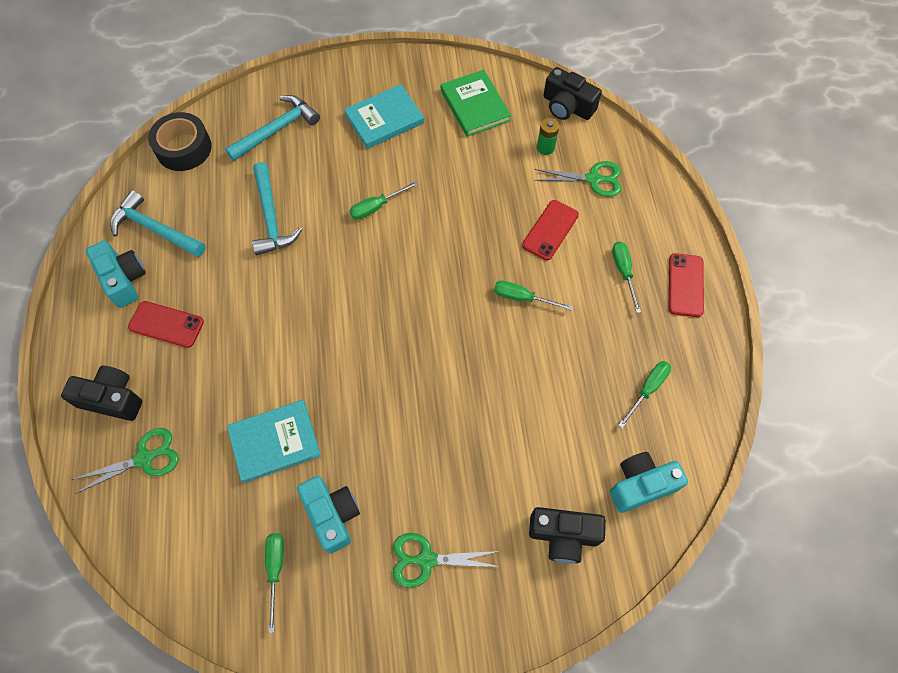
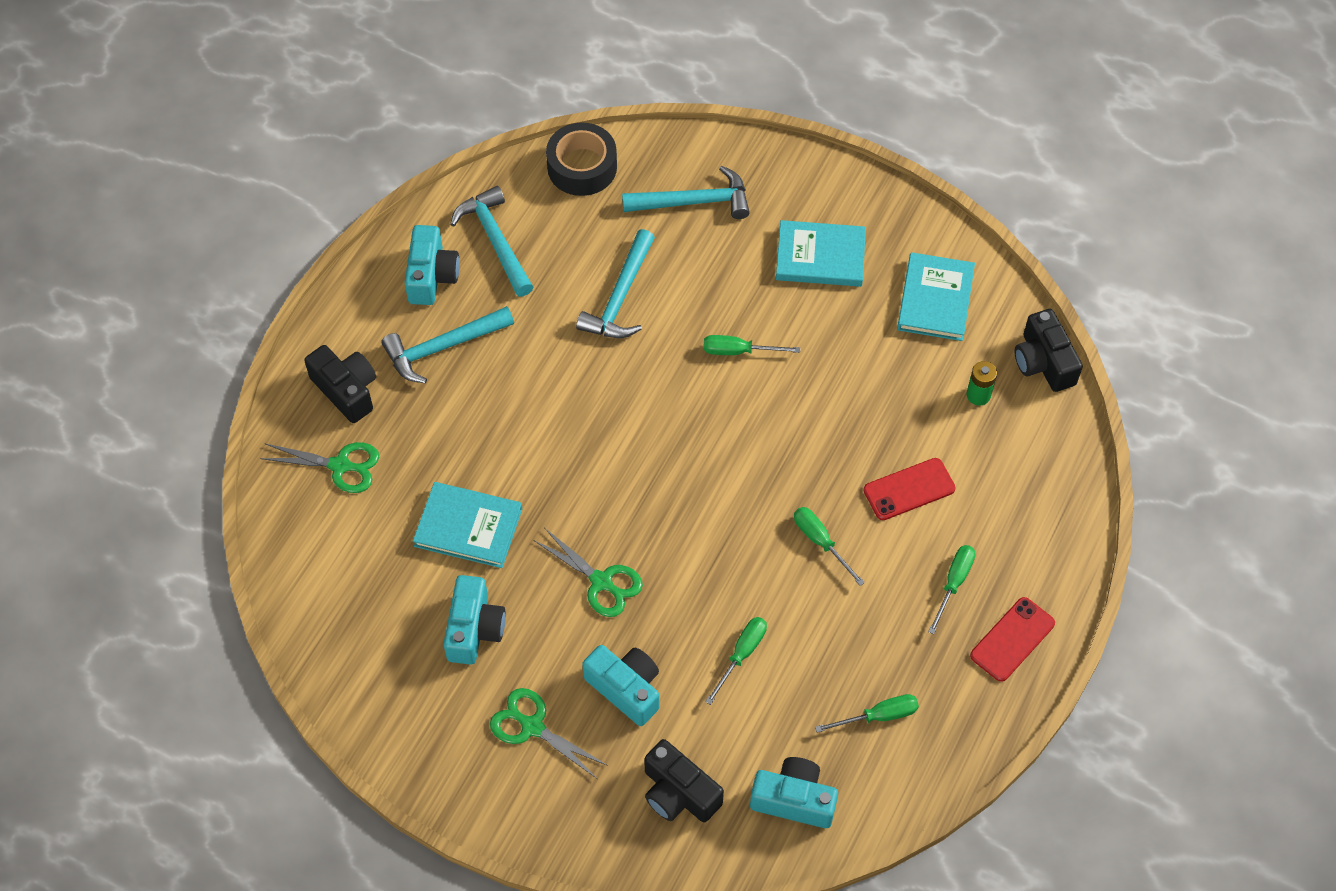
camera: 35 degrees right, 5 degrees down
red phone [128,301,204,348] -> turquoise hammer [381,306,514,384]
green screwdriver [265,533,284,633] -> green screwdriver moved to [705,617,767,705]
green book [441,70,511,137] -> turquoise book [897,252,975,341]
green scissors [534,161,621,197] -> green scissors moved to [533,528,643,617]
none -> turquoise camera [582,645,659,726]

